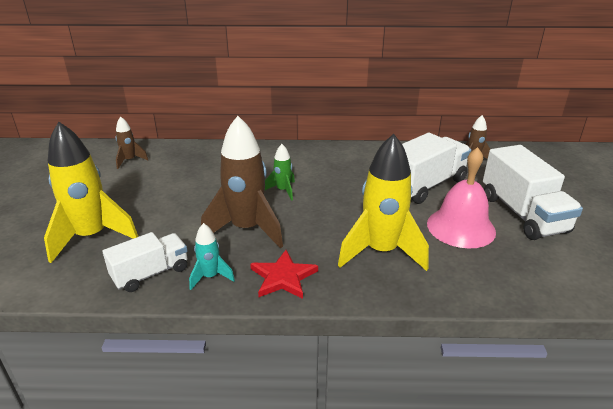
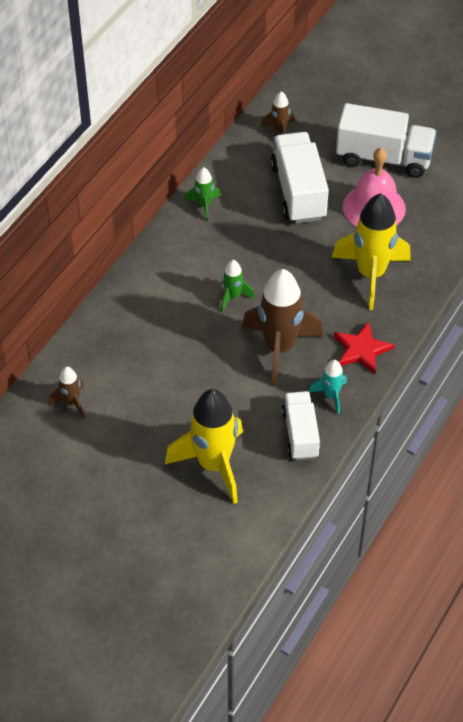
camera: 60 degrees left, 20 degrees up
none -> green rocket [185,167,221,221]

